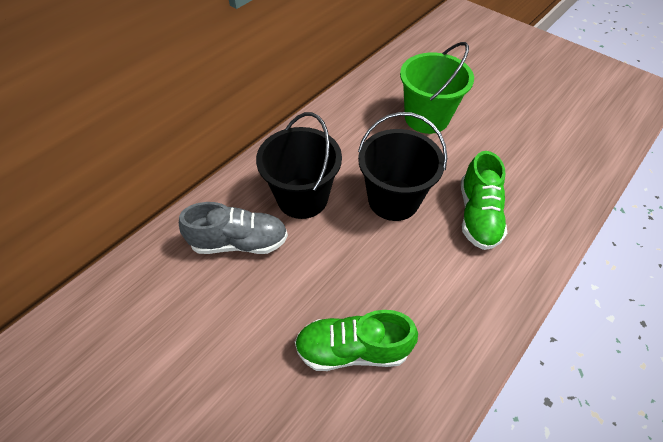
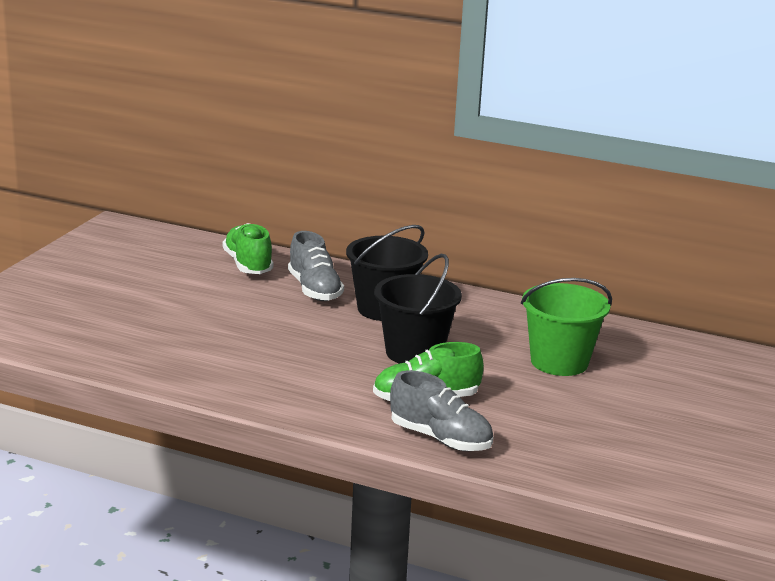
camera: 70 degrees right, 30 degrees down
green shoe [295,310,418,371] -> green shoe moved to [223,223,273,274]
none -> grey shoe [390,370,493,451]

